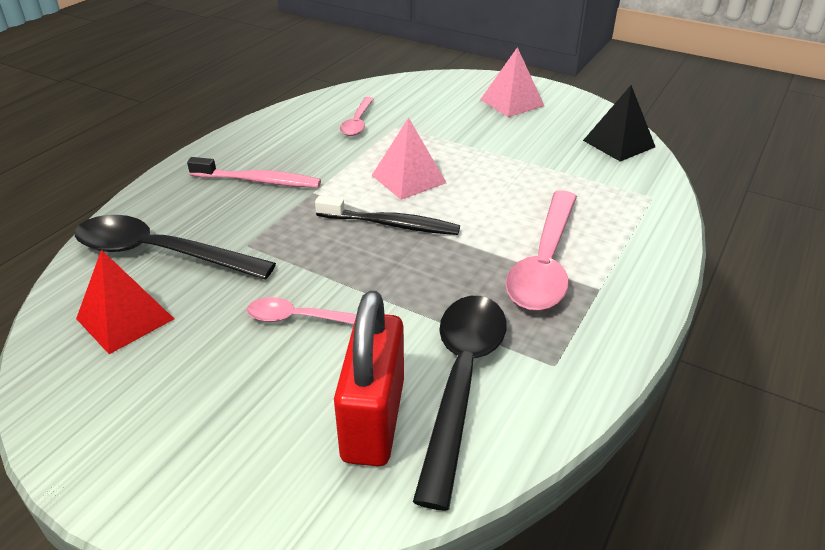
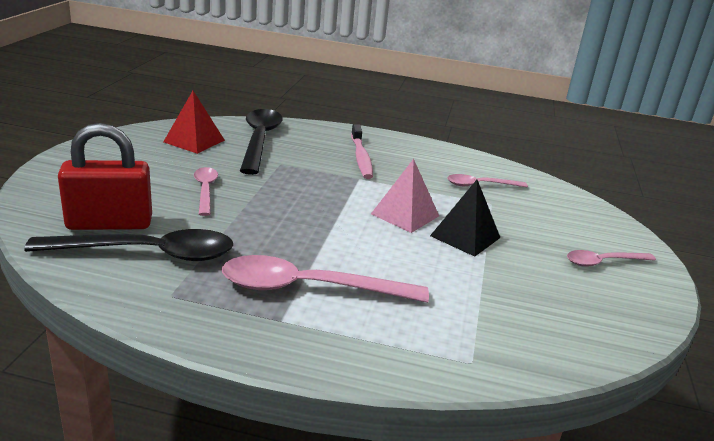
camera: 70 degrees right, 10 degrees down
black toothbrush [315,196,460,235] -> none
pink pyramid [480,47,544,117] -> pink spoon [567,250,656,267]
black pyramid [583,85,655,162] -> black pyramid moved to [430,180,501,257]

